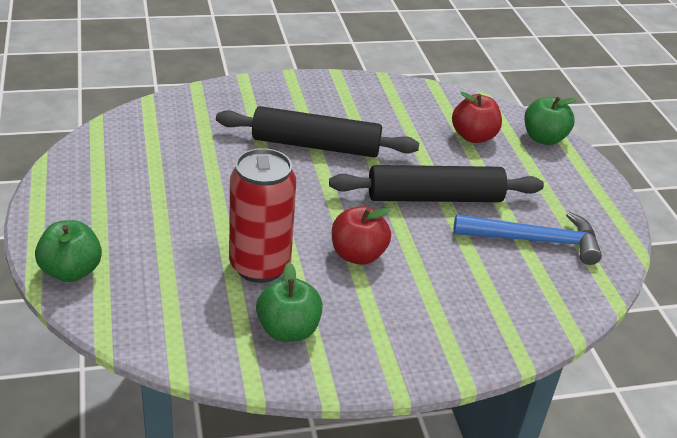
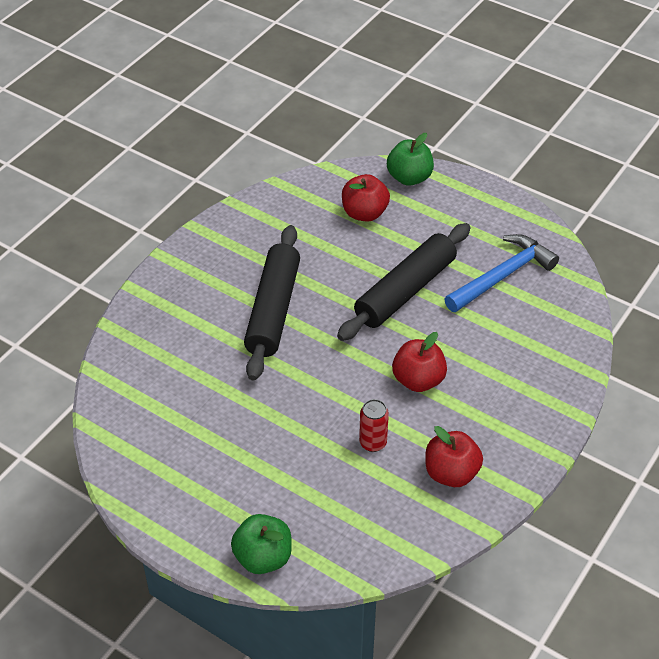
camera: 40 degrees left, 10 degrees up
black rolling pin [216,106,419,158] -> black rolling pin turned 45 degrees counterclockwise [244,225,300,381]
red can [229,148,296,283] -> red can [359,399,389,452], size x0.49
green apple [256,262,323,342] -> red apple [425,426,483,487]

